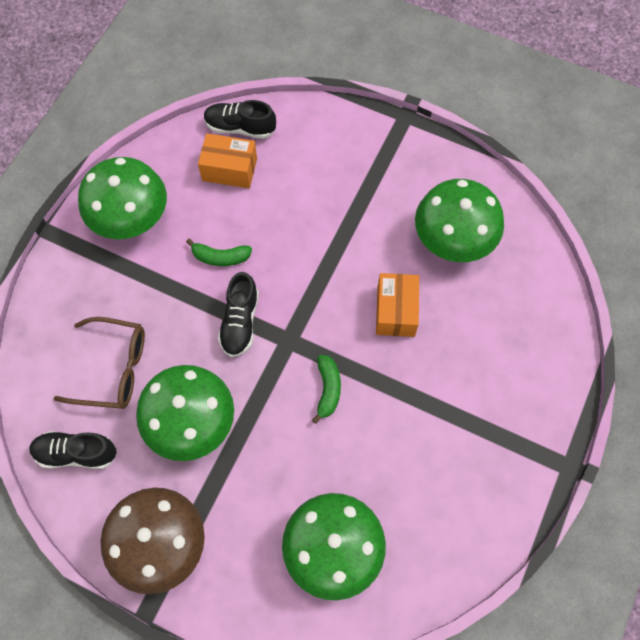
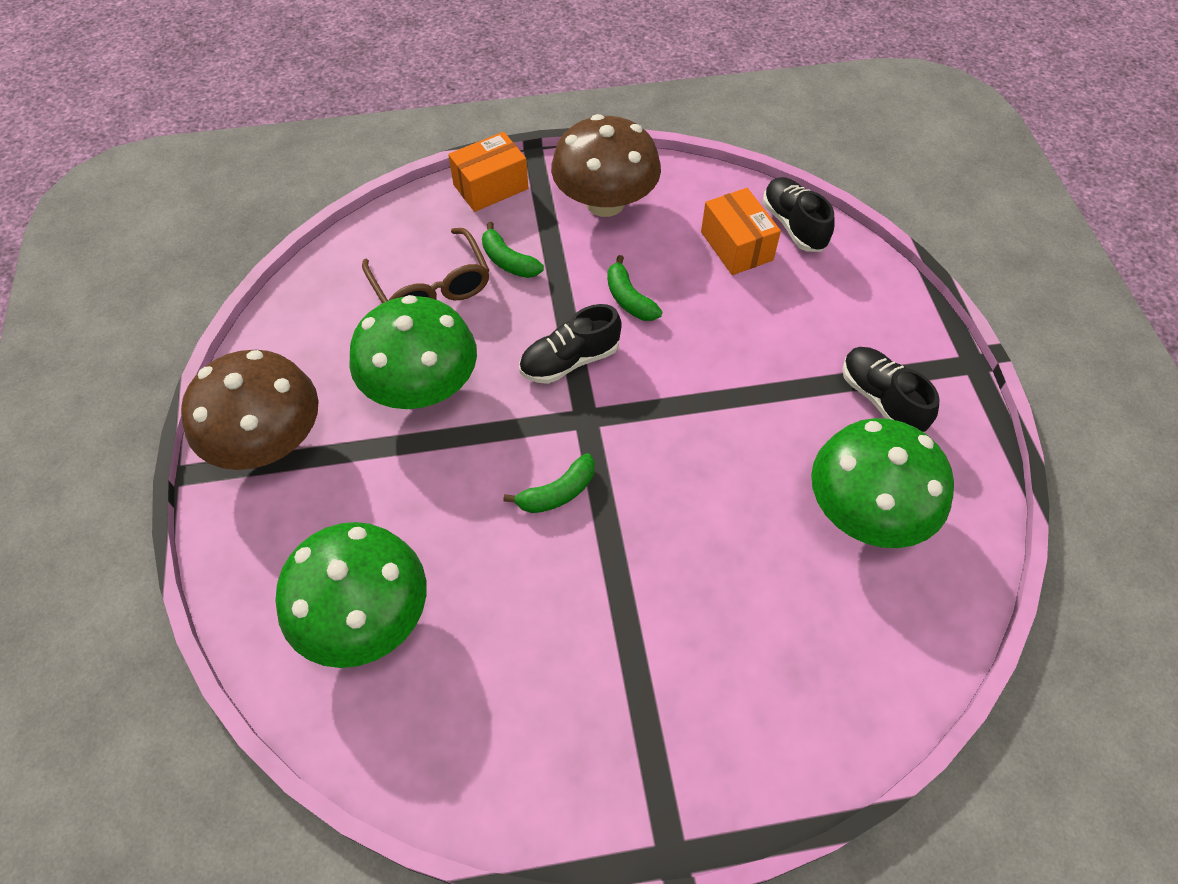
camera: 55 degrees right, 10 degrees down
black shoe [29,431,117,469] -> black shoe moved to [842,347,940,432]
green mushroom [78,157,167,239] -> brown mushroom [551,114,661,217]
orange box [376,273,419,337] -> orange box moved to [448,132,528,212]
none -> green banana [482,222,544,278]

